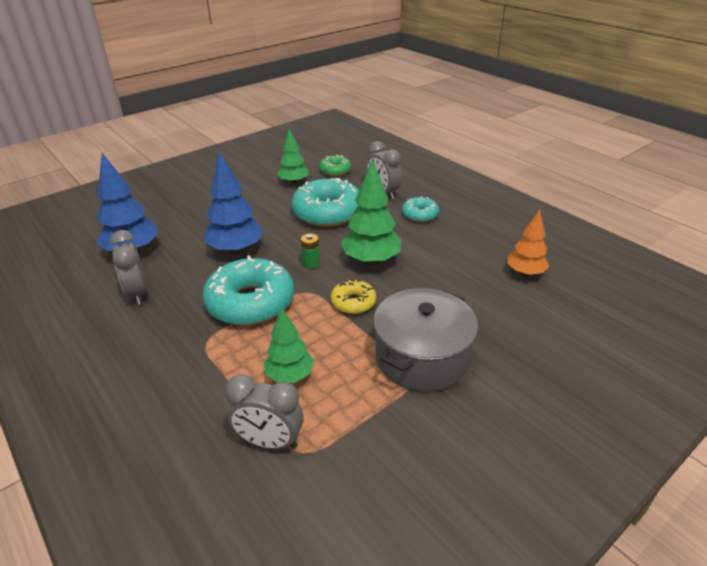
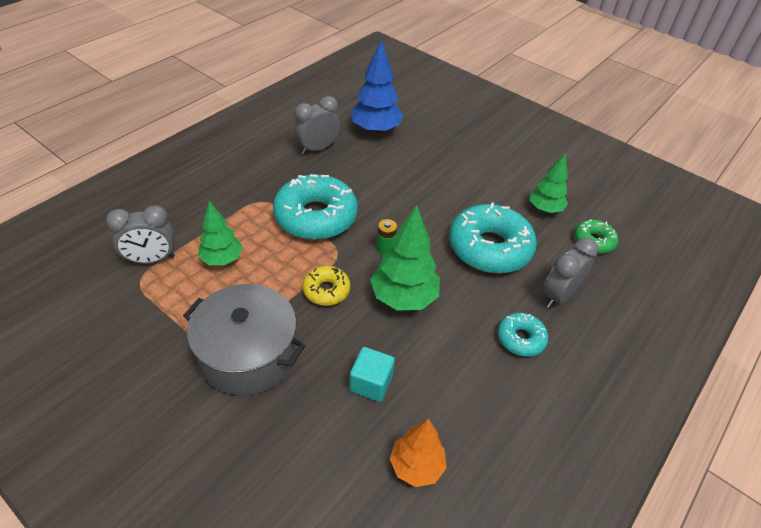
camera: 75 degrees right, 10 degrees up
blue tree [205,151,264,254] -> none
grey clock [225,374,304,449] -> grey clock turned 105 degrees counterclockwise [106,205,175,264]
none -> turquoise cube [349,347,395,402]

